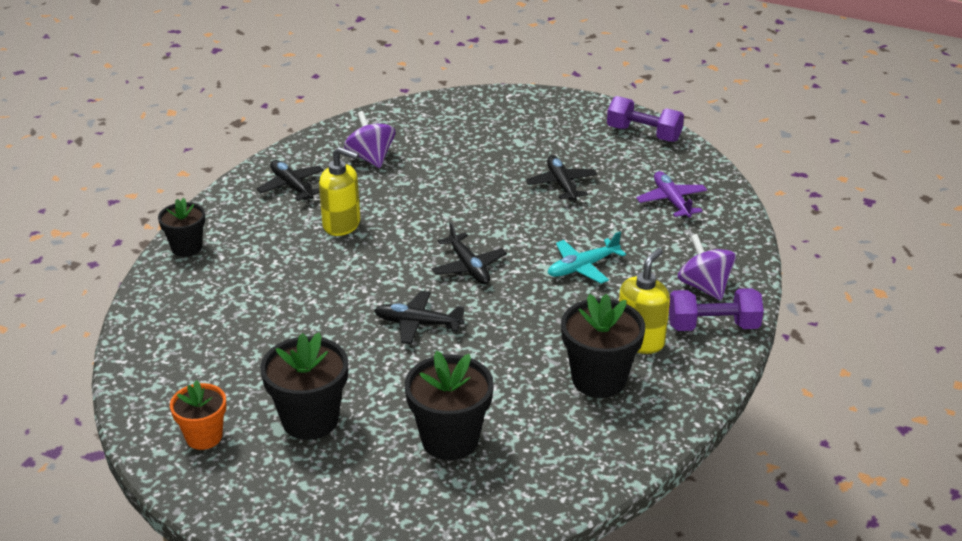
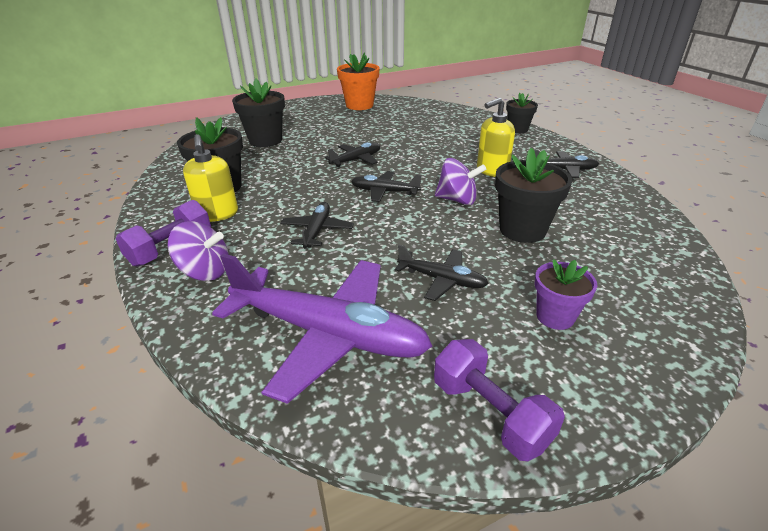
camera: 130 degrees right, 0 degrees up
orange flower pot [170,380,227,450] -> orange flower pot [337,52,380,110], size x1.58
black flower pot [260,332,348,440] -> black flower pot moved to [495,148,572,243]
purple spinning top [344,111,395,168] -> purple spinning top moved to [435,158,486,205]
turquoise plane [548,232,626,284] -> black plane [280,202,354,249]
purple dumbbell [607,96,684,142] -> purple dumbbell turned 75 degrees clockwise [434,339,565,461]
purple plane [636,171,707,218] -> purple plane [212,254,433,404], size x2.04
none -> purple flower pot [534,259,597,330]

